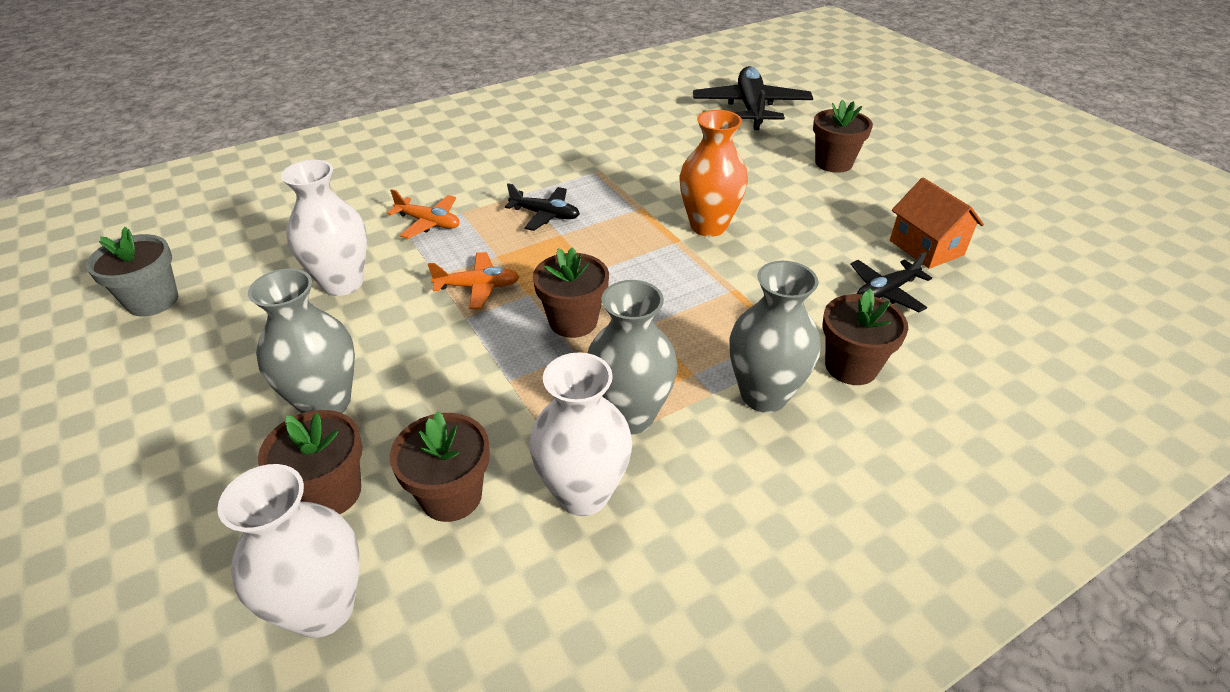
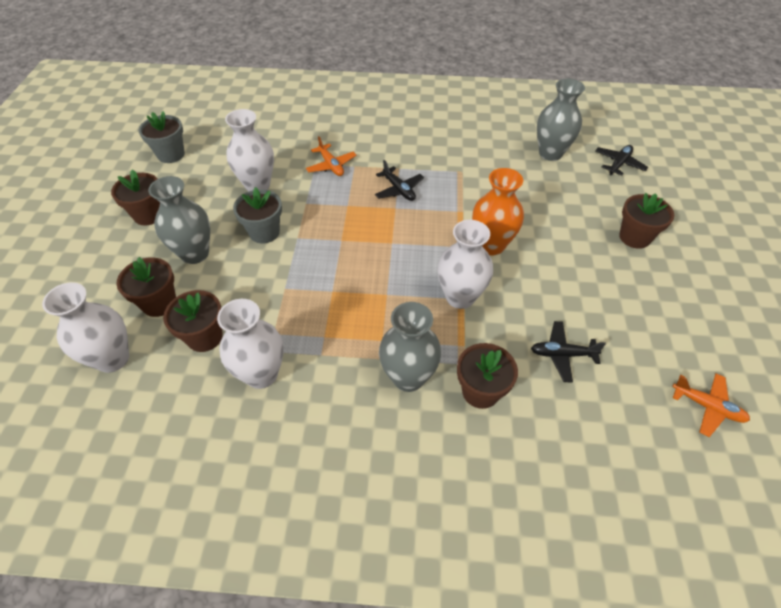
camera: 35 degrees right, 10 degrees up
orange plane [428,252,519,309] -> orange plane moved to [672,373,750,437]
brown flower pot [533,248,609,338] -> brown flower pot moved to [111,169,160,226]
grey vase [588,280,678,435] -> grey vase moved to [537,79,585,161]
black plane [693,66,813,130] -> black plane [595,145,648,176], size x0.54
orange house [890,178,984,269] -> none
none -> grey flower pot [233,187,282,244]
none -> white vase [437,220,493,309]

